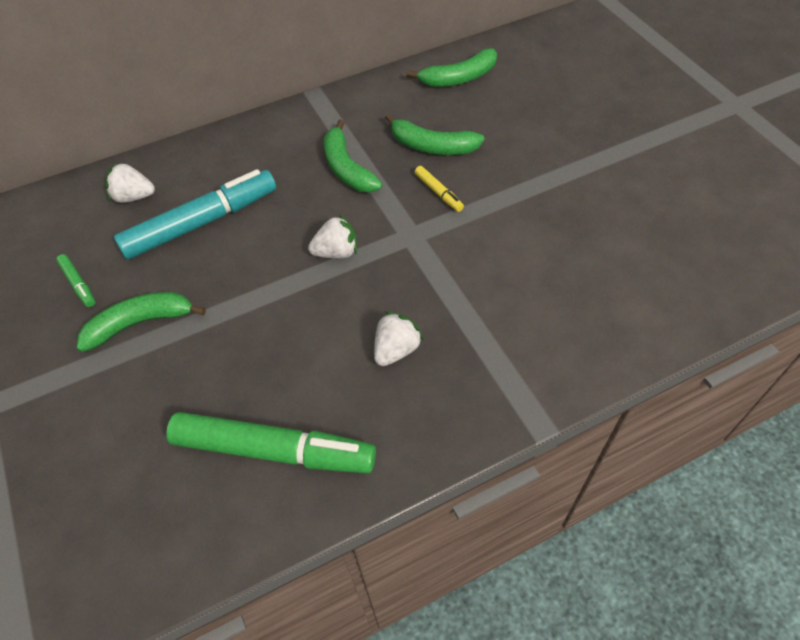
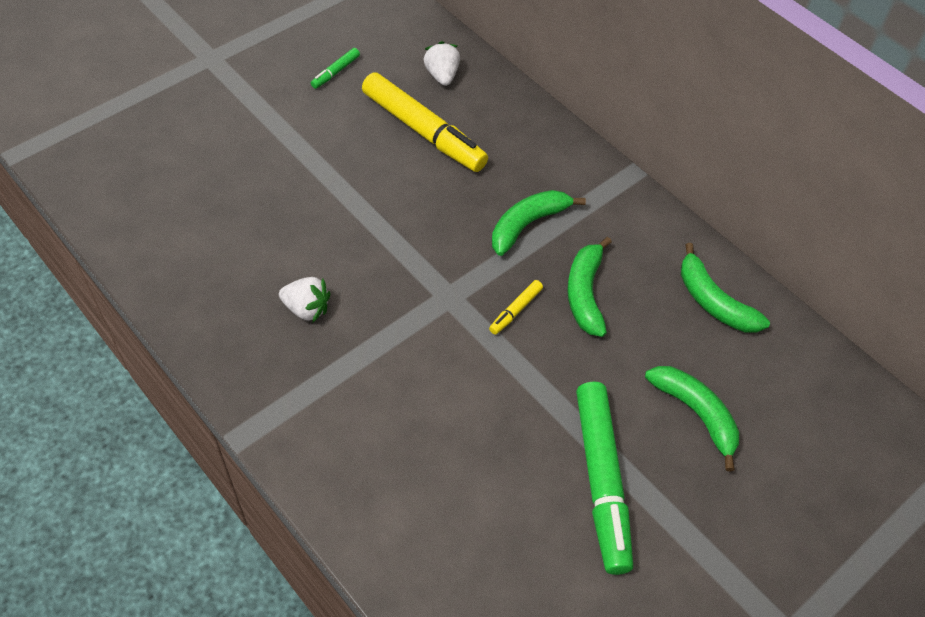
camera: 70 degrees right, 0 degrees up
green banana [77,292,206,352] -> green banana moved to [645,366,739,471]
turquoise marker [114,169,276,260] -> yellow marker [362,72,488,172]
green marker [166,412,376,474] -> green marker moved to [576,382,633,575]
white strawberry [308,214,357,259] -> none

